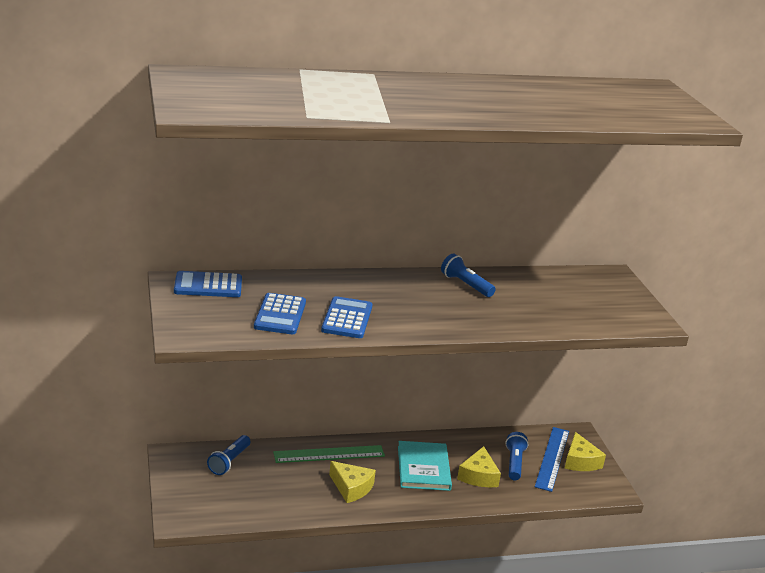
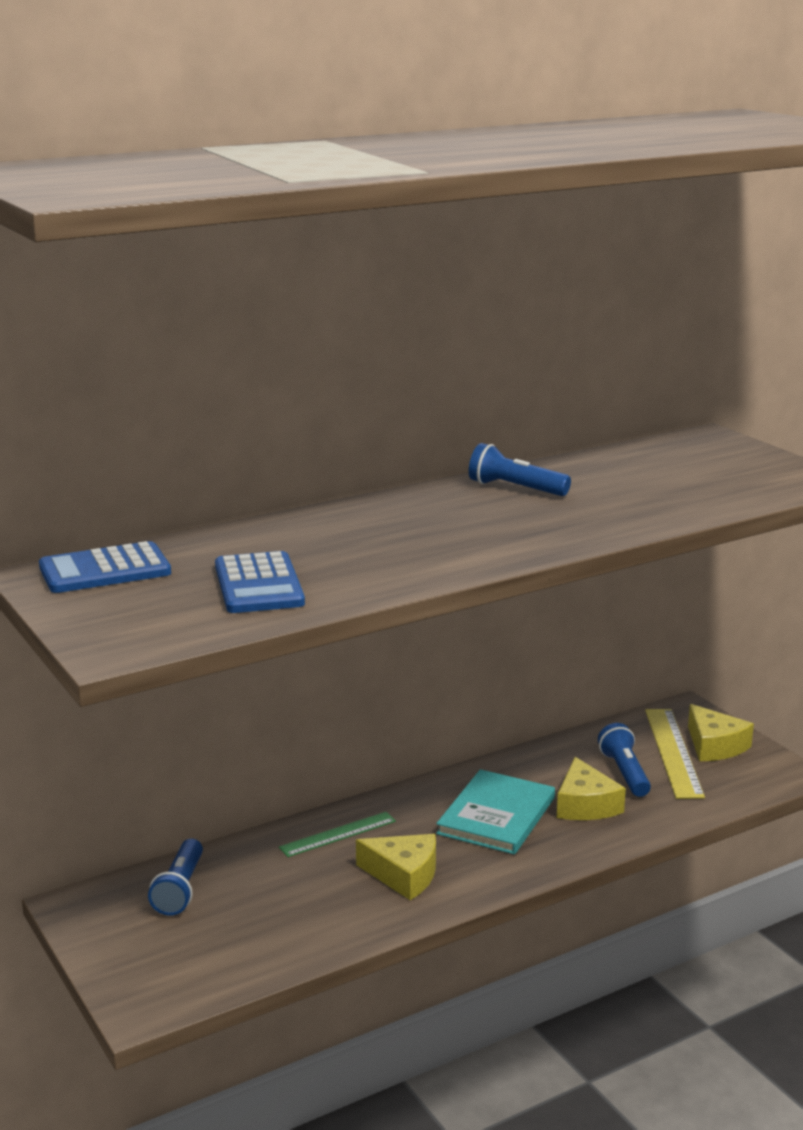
camera: 15 degrees left, 5 degrees down
green ruler [273,445,385,463] -> green ruler [279,812,396,857], size x0.65
blue calculator [321,296,373,338] -> none
turquoise book [398,441,452,491] -> turquoise book turned 45 degrees clockwise [436,769,555,854]
blue ruler [535,427,569,492] -> yellow ruler [645,709,705,799]

